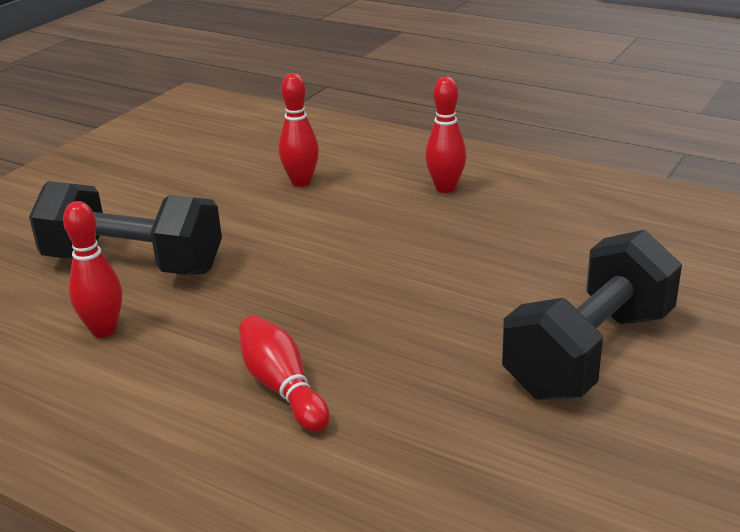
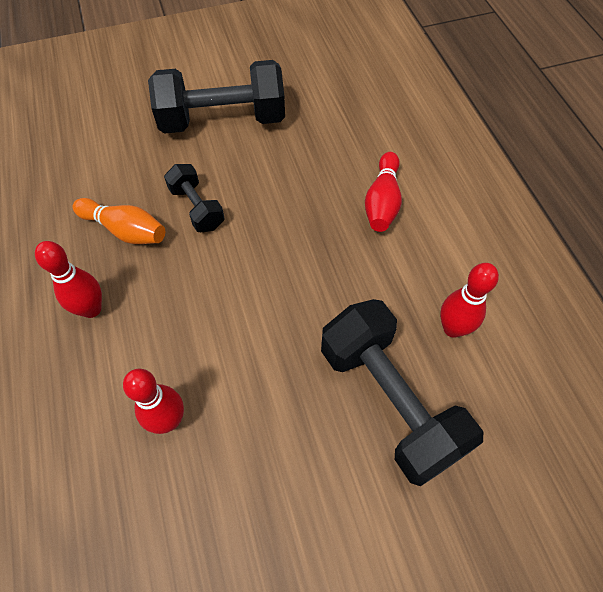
camera: 140 degrees left, 30 degrees up
none -> orange bowling pin [73,198,165,244]
none -> black dumbbell [164,164,225,232]

